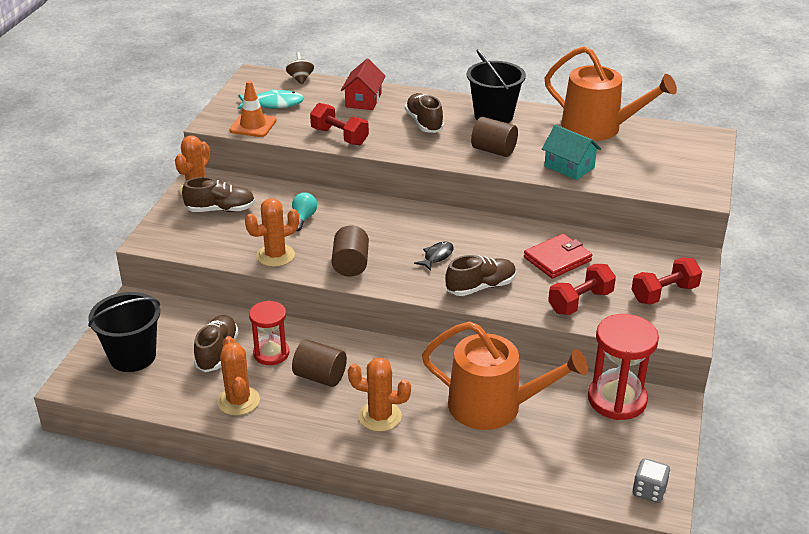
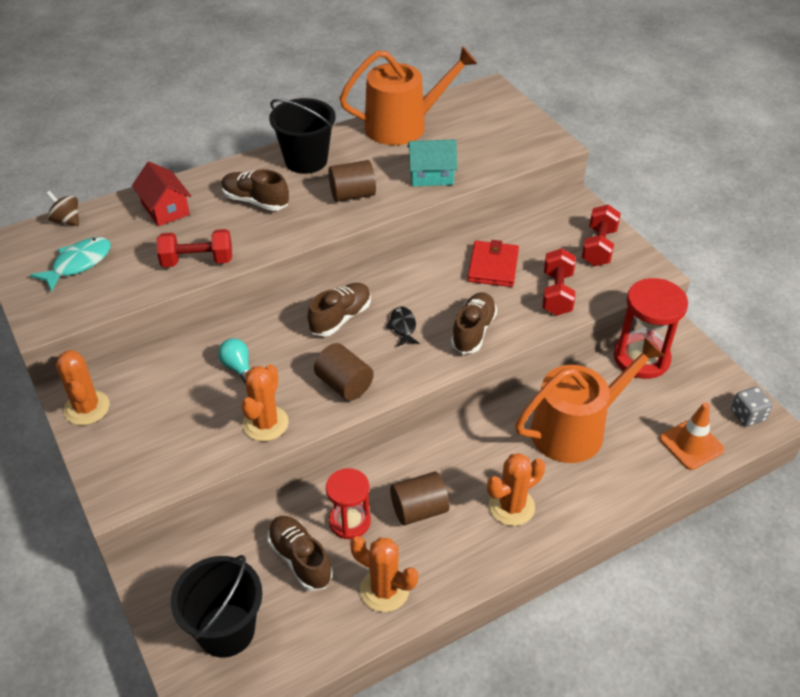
camera: 45 degrees left, 10 degrees up
brown shoe [182,177,255,212] -> brown shoe moved to [307,283,371,336]
orange traffic cone [229,81,277,137] -> orange traffic cone moved to [660,402,725,470]

